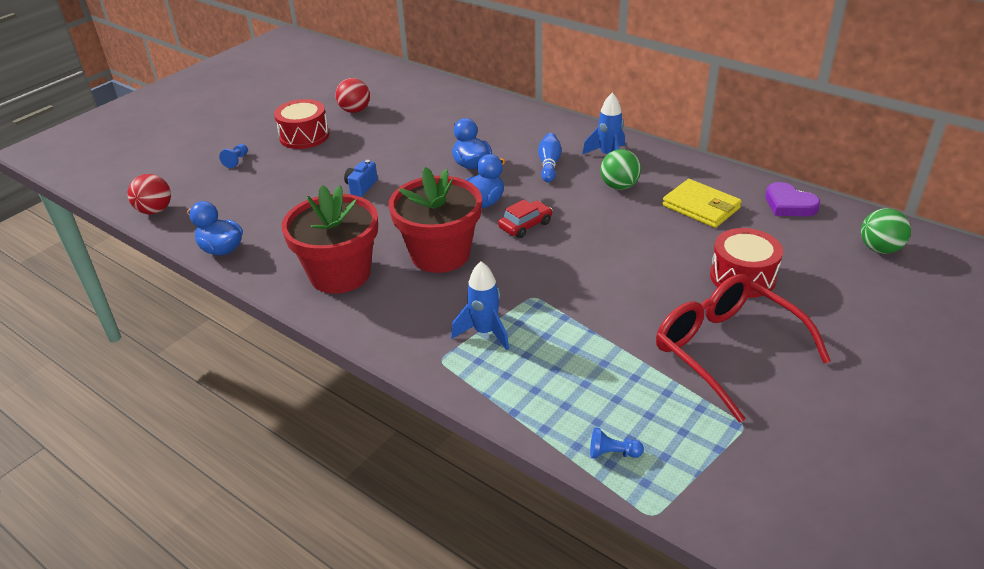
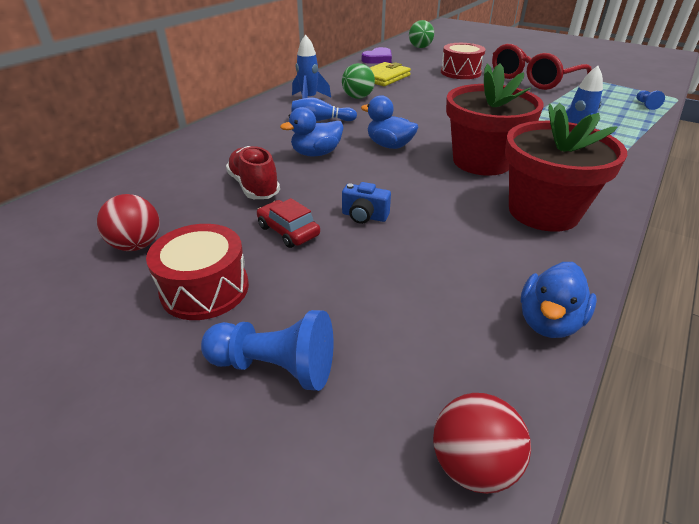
camera: 95 degrees left, 0 degrees up
blue pawn [219,144,248,168] -> blue pawn [201,310,333,391], size x1.92
red car [498,199,552,238] -> red car moved to [257,198,320,248]
none -> red shoe [226,146,280,199]

